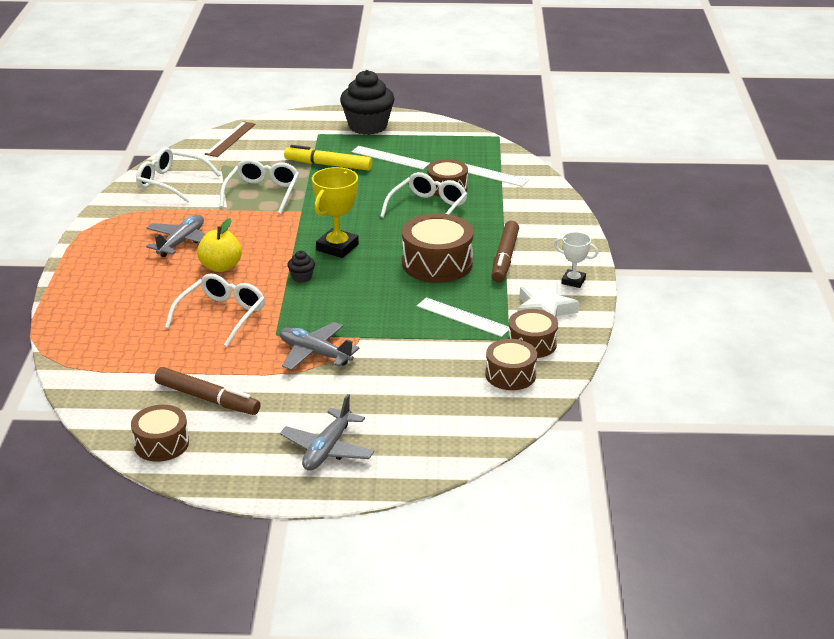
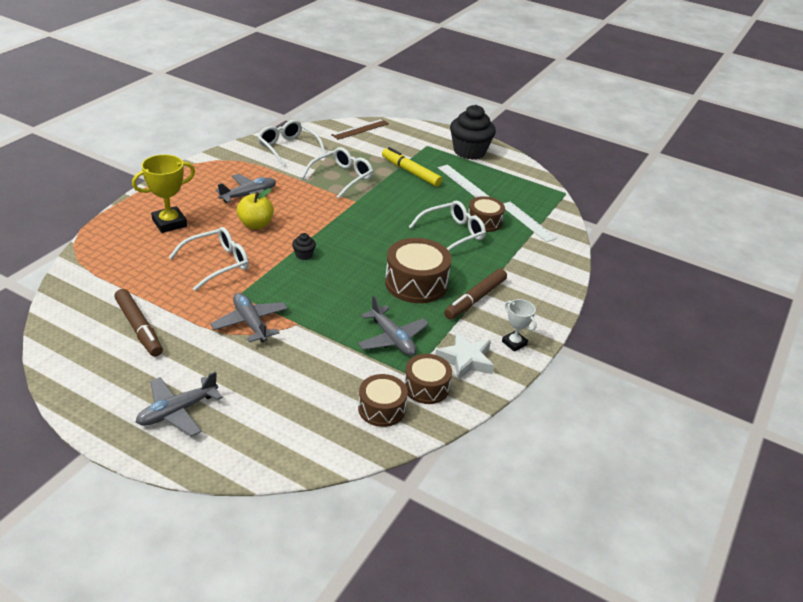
camera: 25 degrees right, 5 degrees up
brown drum [131,405,189,462] -> none
yellow trophy [312,167,359,258] -> yellow trophy moved to [132,154,195,233]
white ruler [417,297,509,337] -> grey plane [358,296,429,356]

